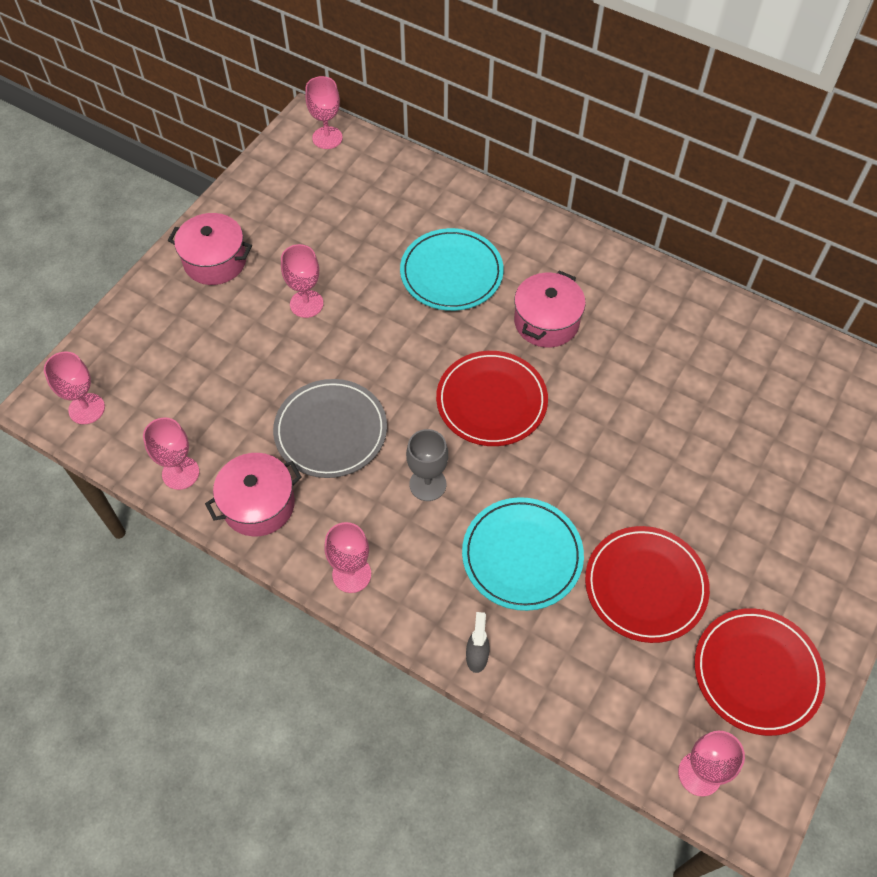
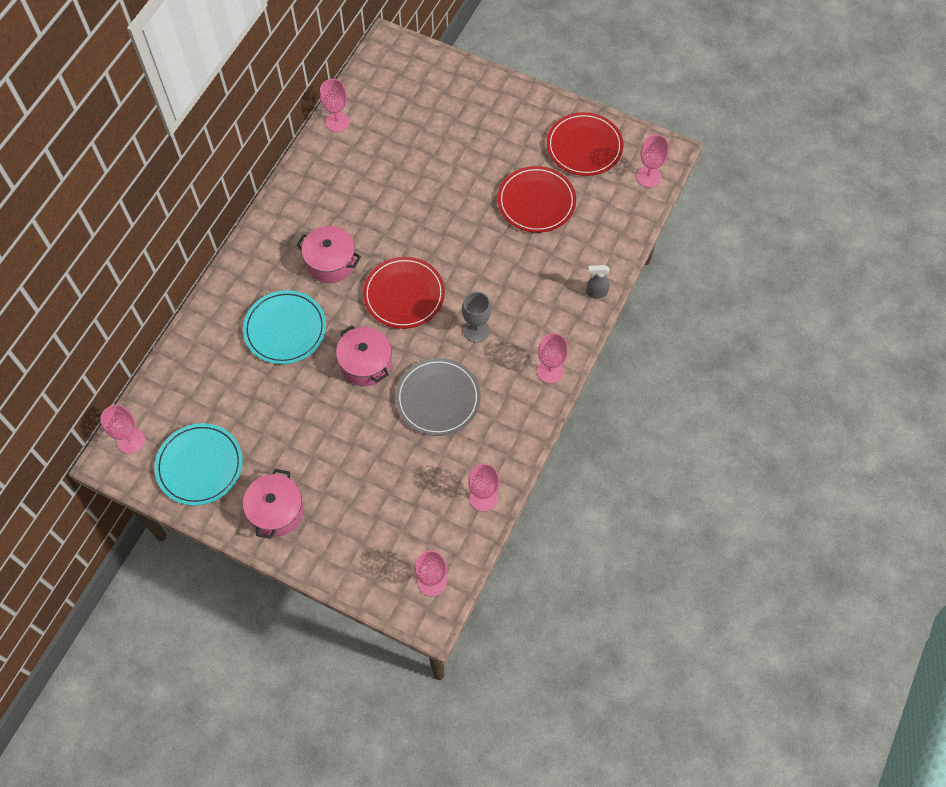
camera: 95 degrees left, 5 degrees up
pink pot [205,453,302,537] -> pink pot moved to [336,325,392,386]
pink goblet [281,244,323,318] -> pink goblet moved to [320,79,350,132]
turquoise plate [462,497,584,611] -> turquoise plate moved to [154,423,243,505]

